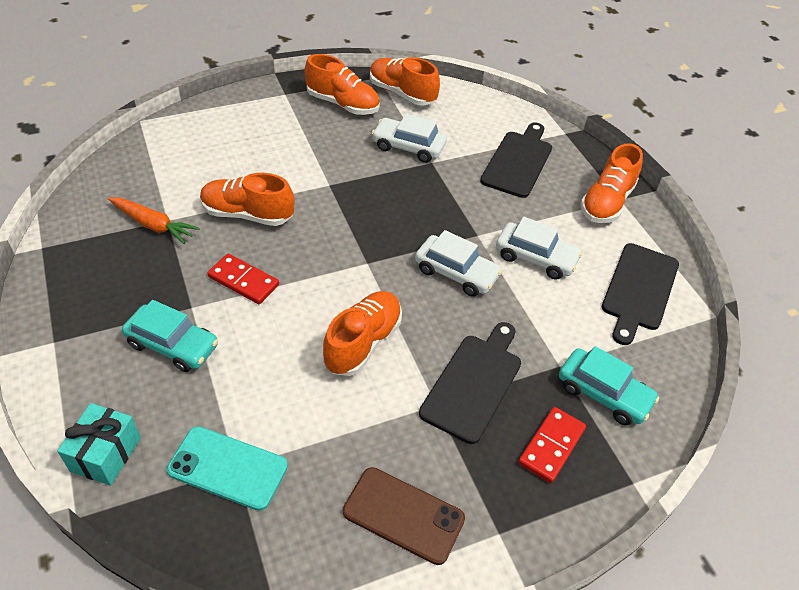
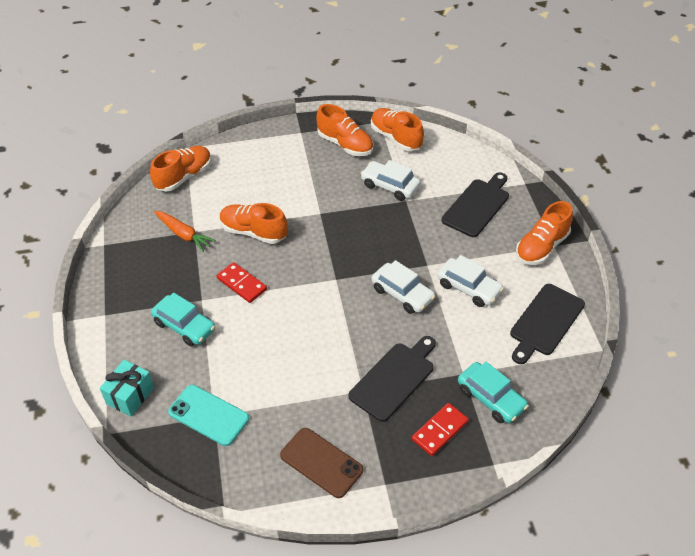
camera: 15 degrees right, 0 degrees up
orange shoe [323,291,402,376] -> orange shoe moved to [150,146,211,192]

